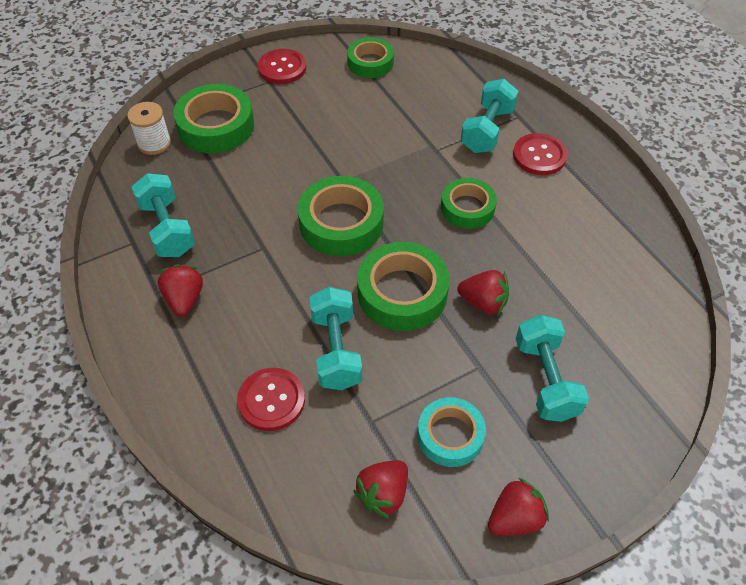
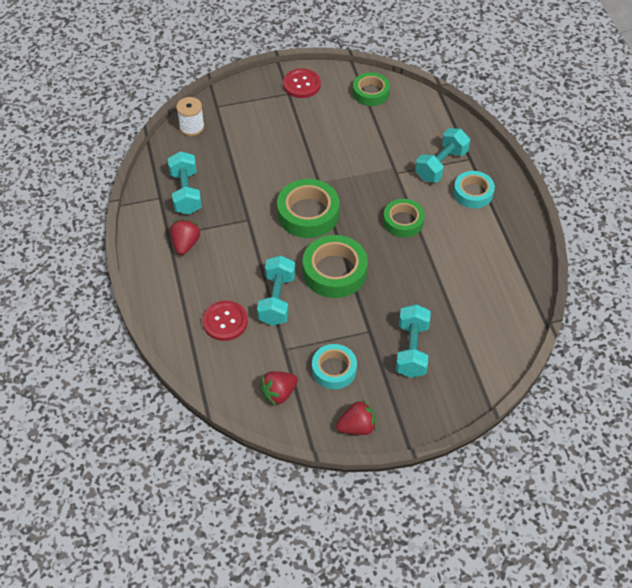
camera: 15 degrees right, 0 degrees up
green tape [173,84,254,153] -> none
red strawberry [457,270,509,314] -> none
red button [513,133,568,175] -> turquoise tape [453,171,495,208]

